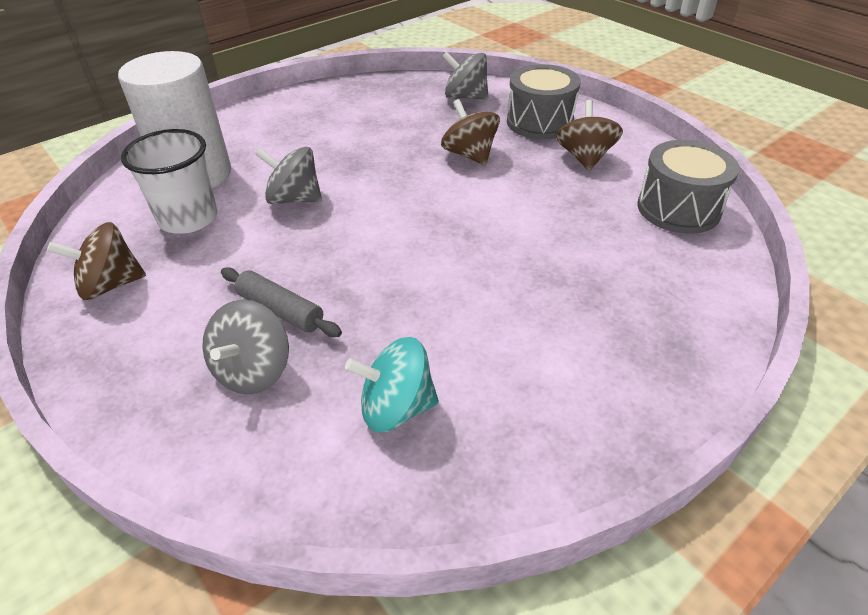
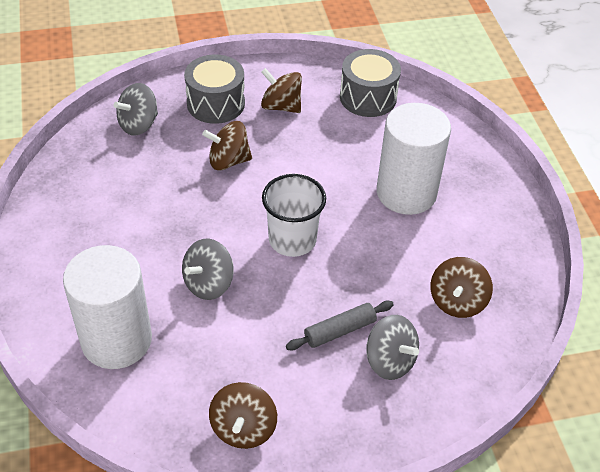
camera: 65 degrees left, 5 degrees up
white cup [121,129,218,234] -> white cup moved to [262,174,326,257]
turquoise spinning top [345,337,439,432] -> brown spinning top [430,257,493,318]
none -> white cylinder [377,103,451,215]

